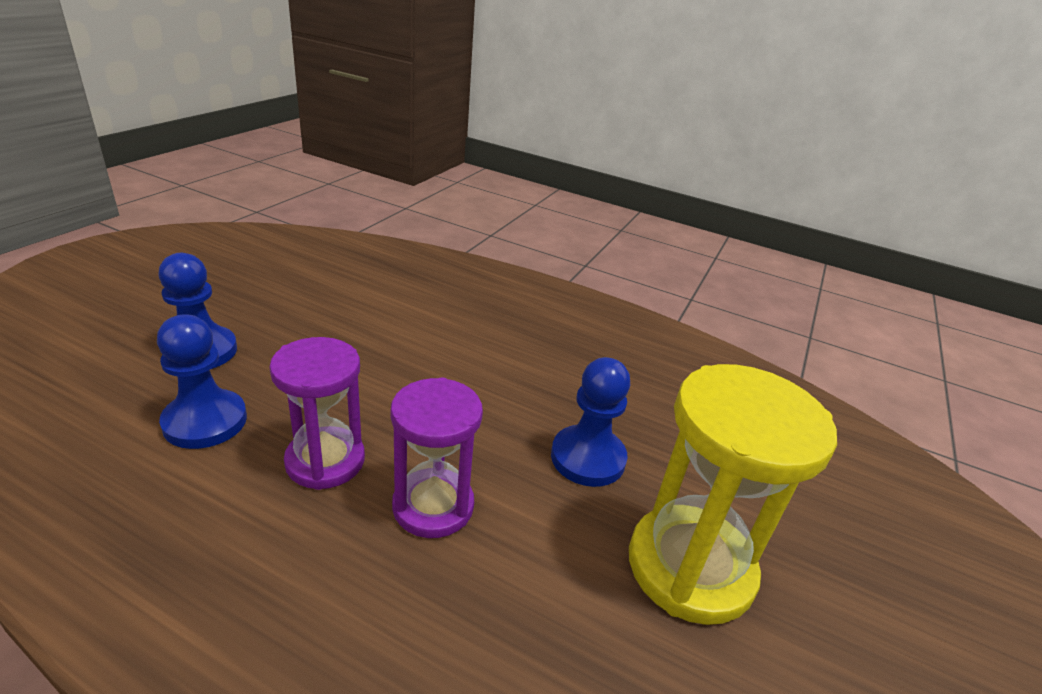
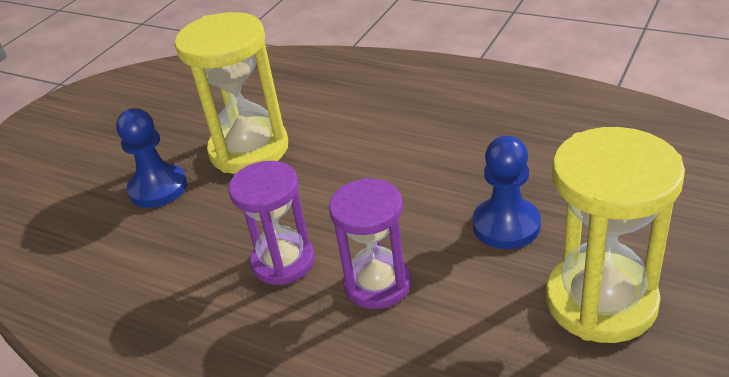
camera: 10 degrees right, 5 degrees up
blue pawn [157,315,247,449] -> none
none -> yellow hourglass [174,12,288,174]

